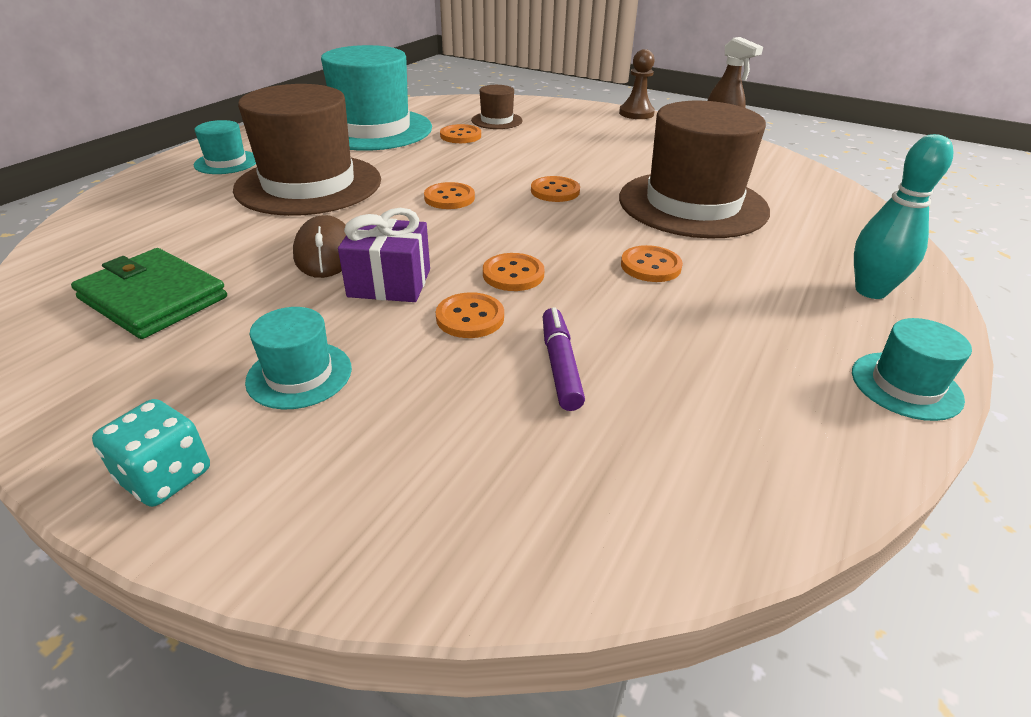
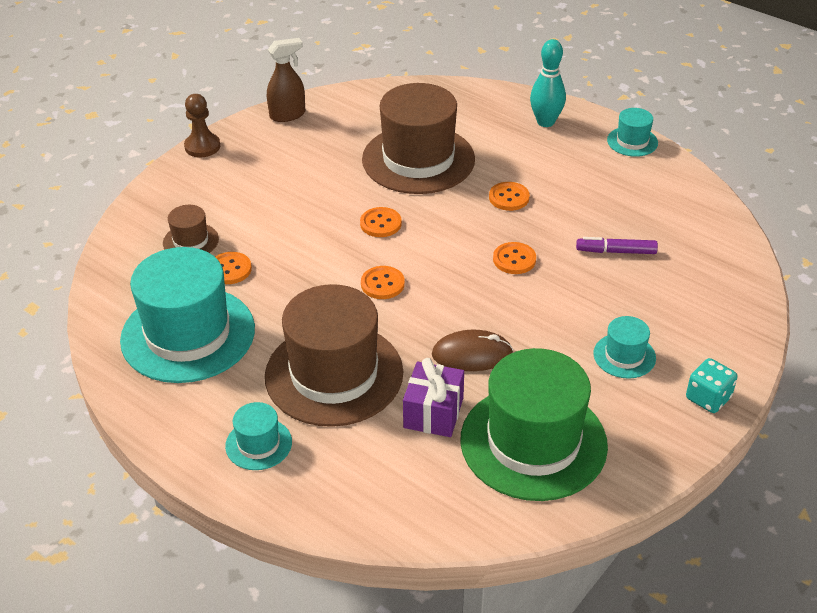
camera: 80 degrees left, 5 degrees up
green wallet [71,248,227,339] -> green hat [460,348,608,501]
purple gift [338,208,430,302] -> purple gift moved to [403,358,464,437]
orange button [436,292,504,338] -> none

